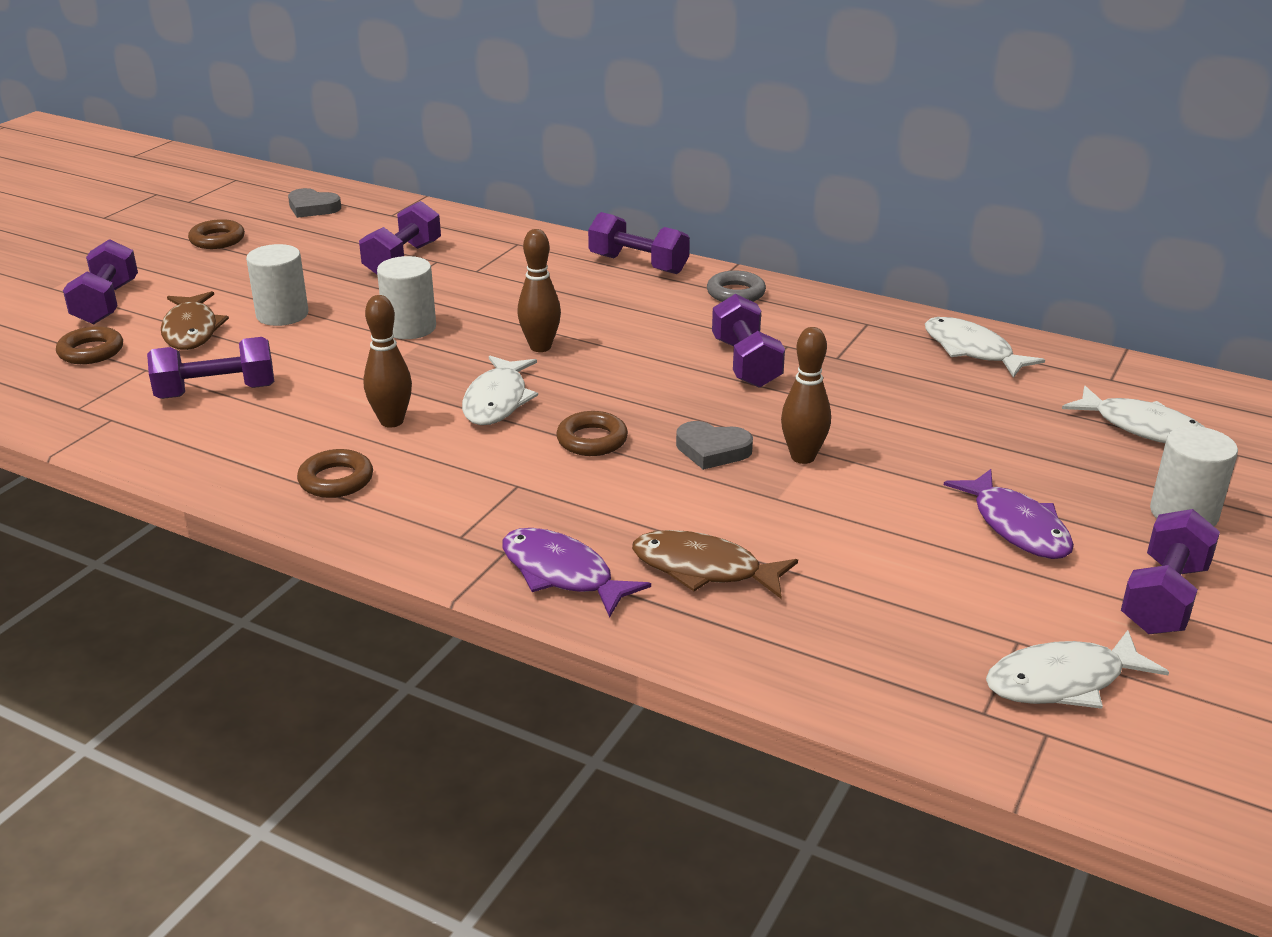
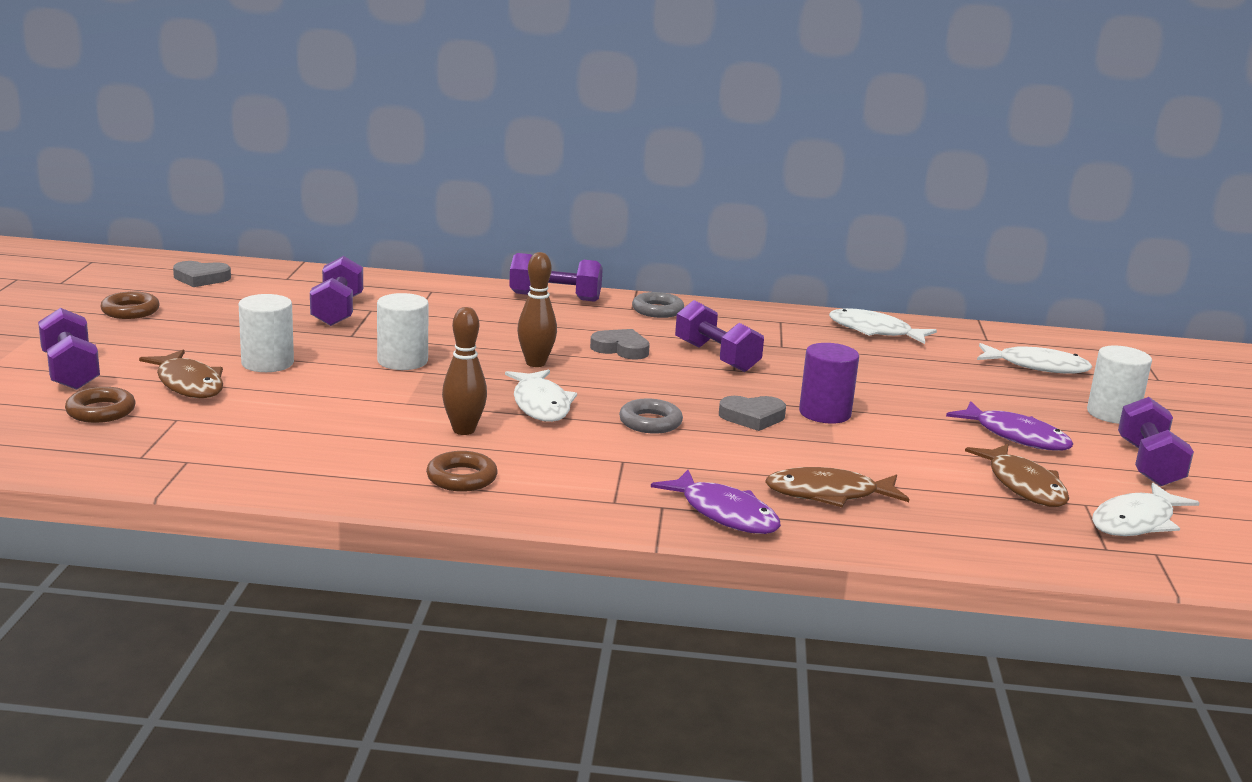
camera: 25 degrees left, 10 degrees down
purple dumbbell [147,337,274,399] -> none
purple fish [502,528,651,618] -> purple fish turned 150 degrees counterclockwise [651,470,781,534]
brown ring [556,411,628,456] -> grey ring [619,399,683,434]
brown bowling pin [781,327,831,464] -> purple cylinder [799,343,859,424]
none -> grey heart [590,329,650,359]
none -> brown fish [965,444,1069,507]

